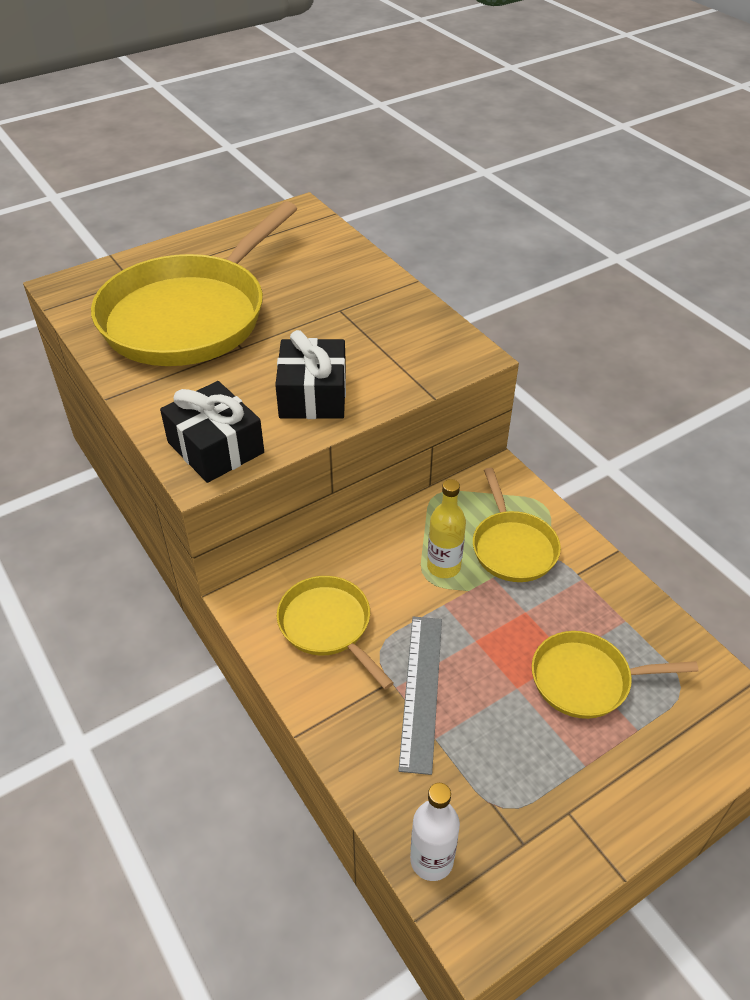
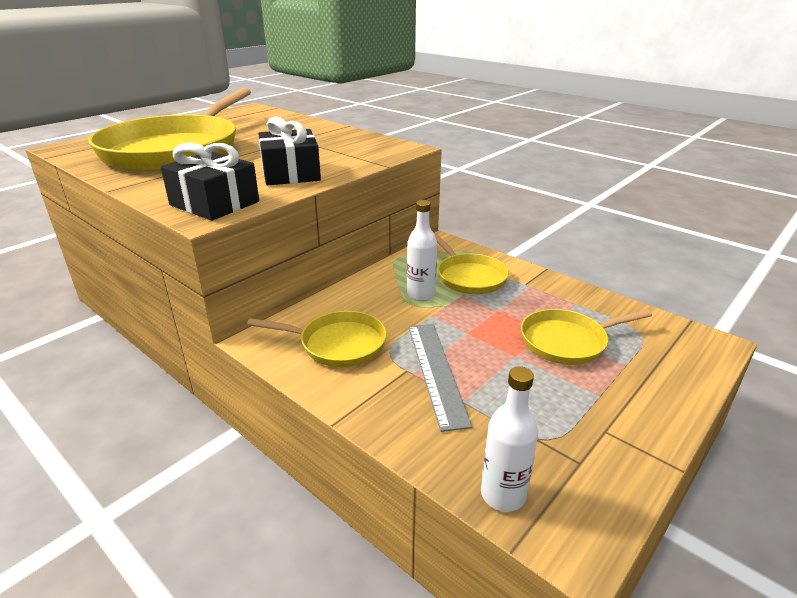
camera: 15 degrees left, 15 degrees down
yellow pan [277,576,394,690] -> yellow pan turned 150 degrees clockwise [247,311,387,367]
yellow bottle [427,479,466,578] -> white bottle [407,200,437,301]

